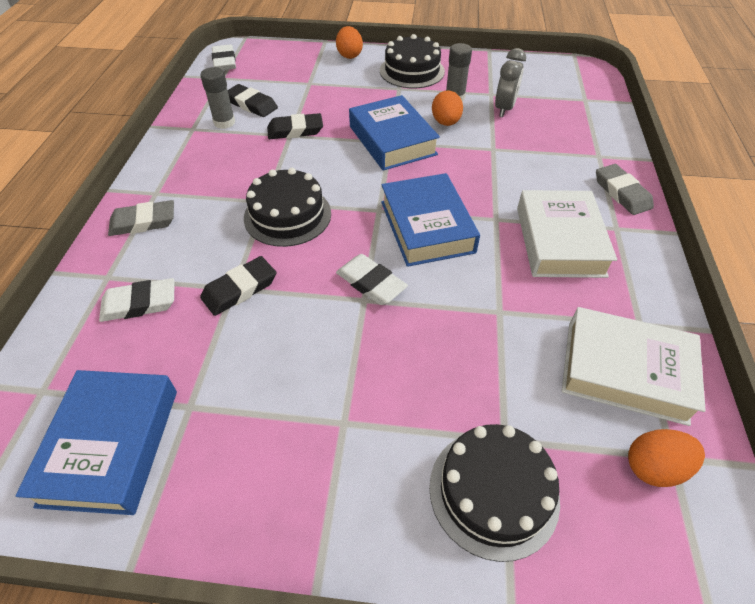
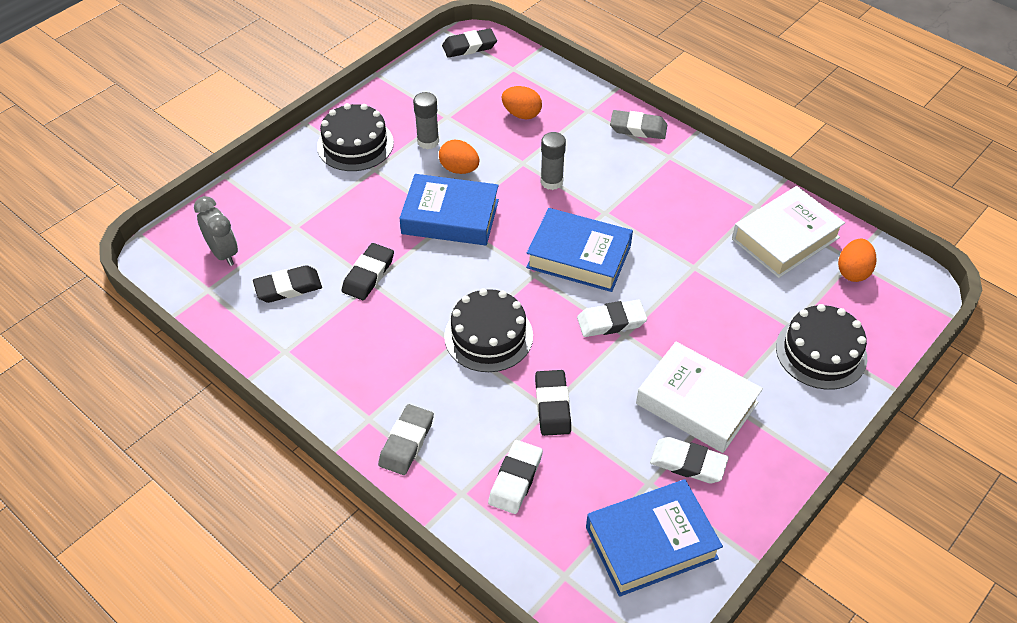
camera: 55 degrees left, 0 degrees up
blue book [15,370,177,515] -> blue book turned 60 degrees counterclockwise [586,479,723,597]
grey glue stick [200,67,235,129] -> grey glue stick moved to [540,132,566,190]
white eraser [212,44,236,70] -> white eraser moved to [650,437,729,483]
orange egg [336,26,363,59] -> orange egg moved to [502,86,542,119]
grey clock [495,48,526,117] -> grey clock moved to [194,196,238,266]
white book [517,190,617,278] -> white book moved to [636,342,763,453]
none -> black eraser [442,28,497,58]

